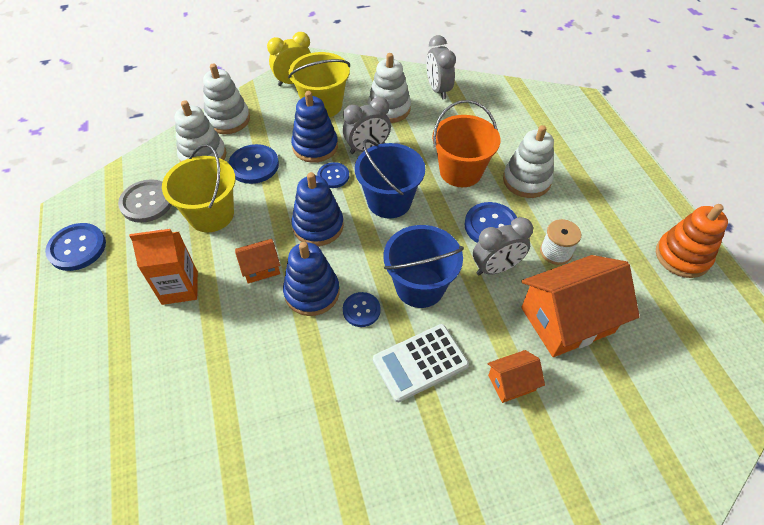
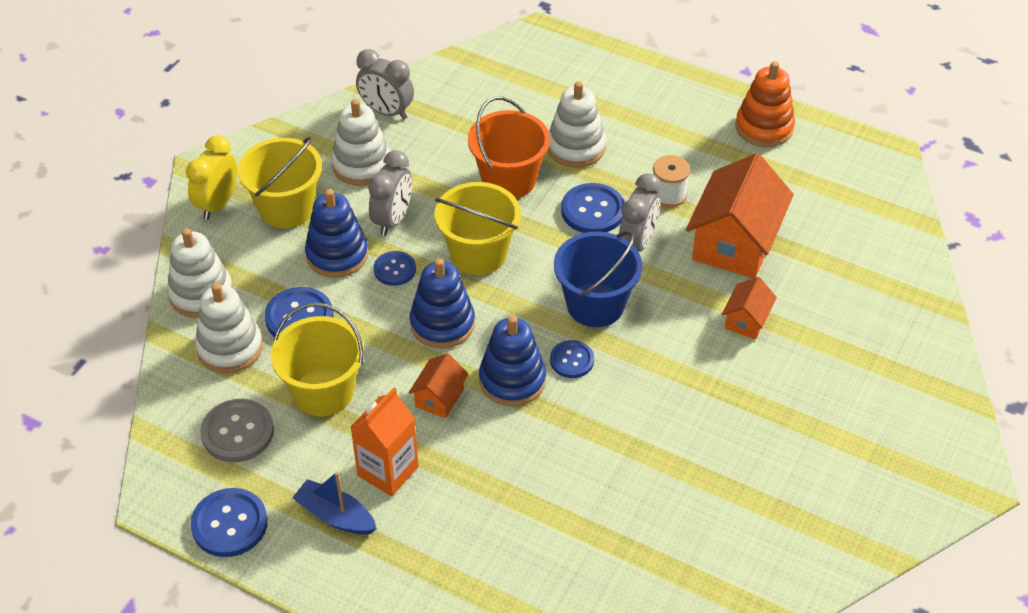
camera: 45 degrees left, 5 degrees down
blue bucket [355,139,425,218] -> yellow bucket [434,182,521,275]
white calculator [373,324,469,402] -> none
none -> blue boat [292,472,377,535]

